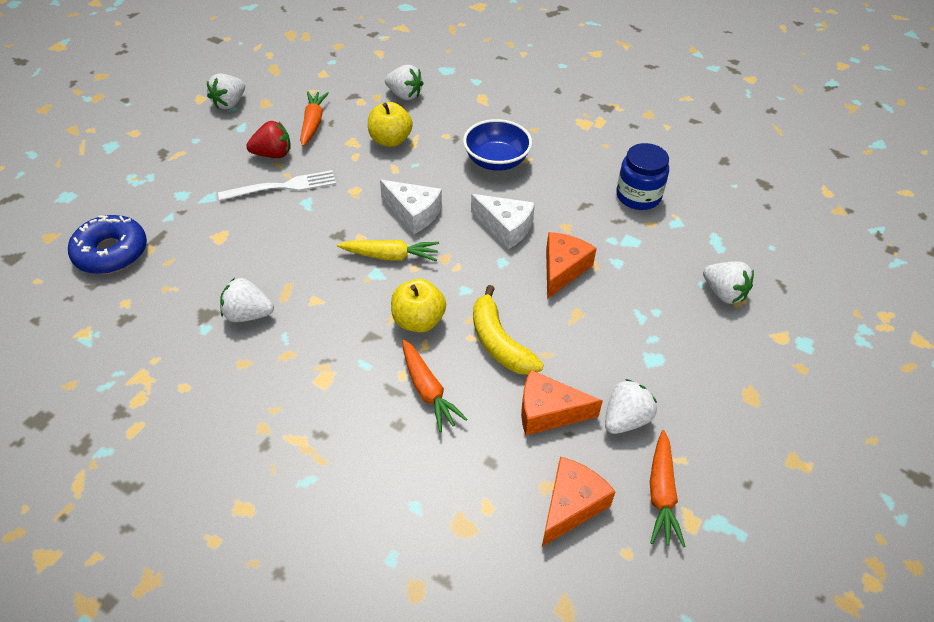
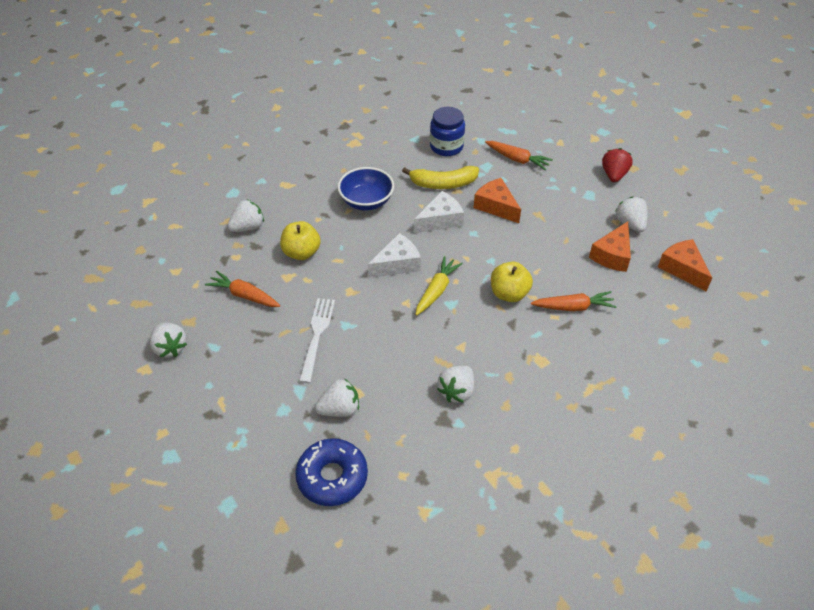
camera: 65 degrees left, 0 degrees up
red strawberry [246,121,291,158] -> red strawberry moved to [602,148,633,182]
yellow banana [473,285,544,375] -> yellow banana moved to [402,166,479,189]
orange carrot [650,430,686,547] -> orange carrot moved to [485,141,553,171]
white strawberry [703,261,754,304] -> white strawberry moved to [315,378,359,417]

